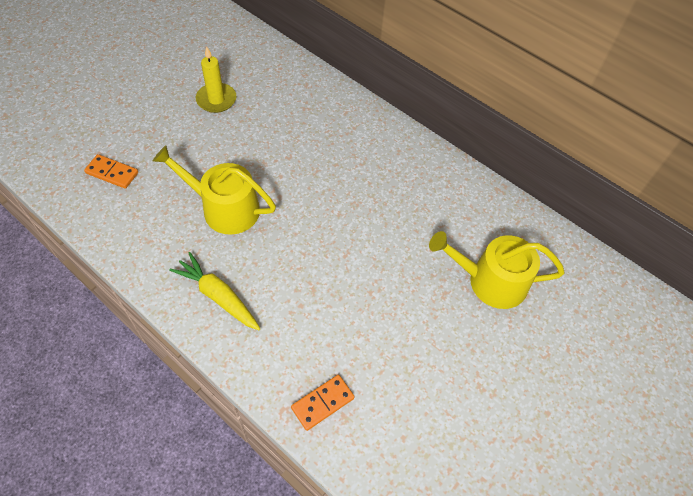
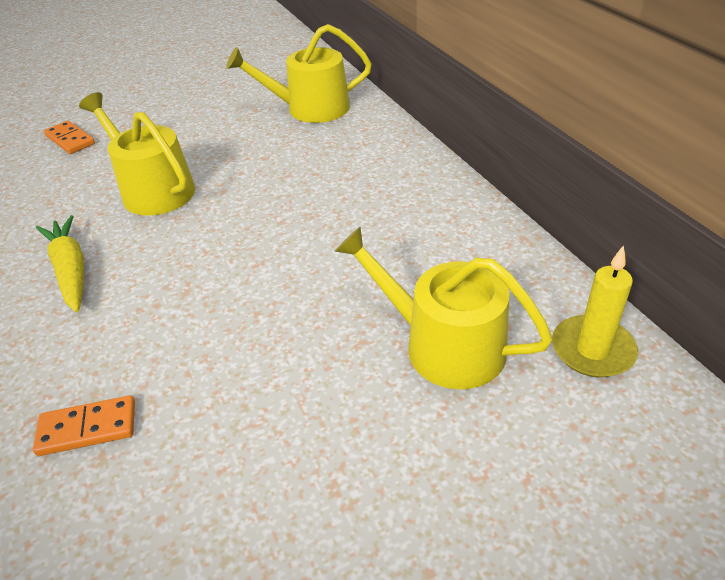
camera: 30 degrees right, 15 degrees down
yellow candle [196,46,236,113] -> yellow candle moved to [552,245,638,377]
none -> yellow watering can [226,24,372,123]

